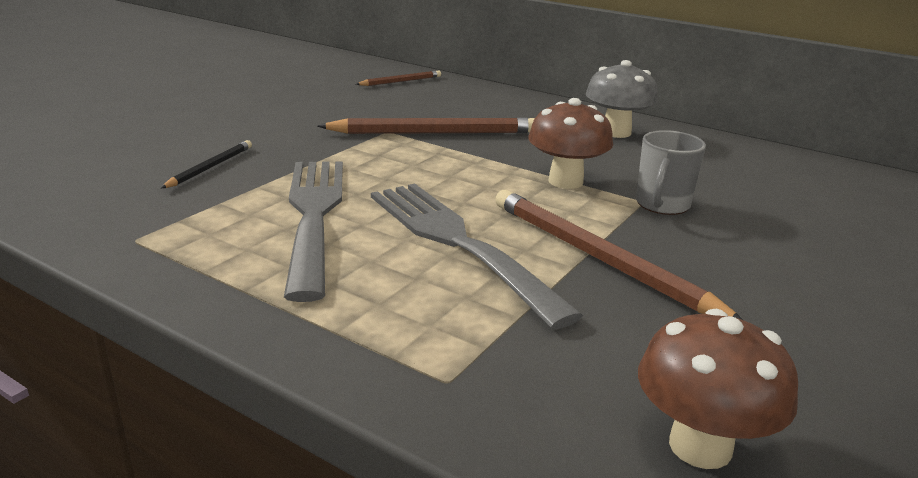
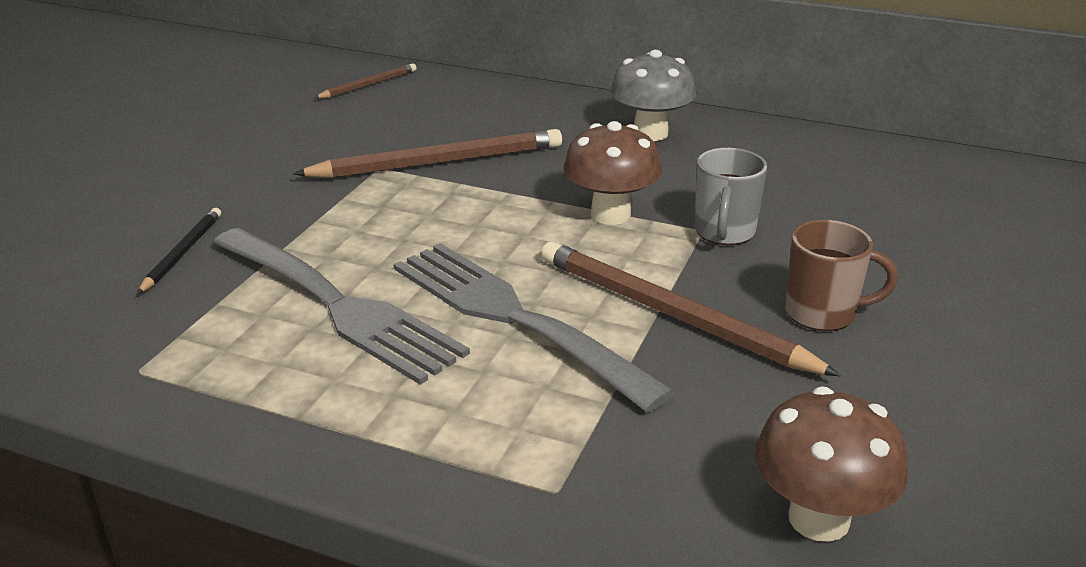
camera: 10 degrees left, 5 degrees up
grey fork [284,161,343,302] -> grey fork turned 150 degrees clockwise [213,228,470,385]
none -> brown mug [785,220,898,331]

